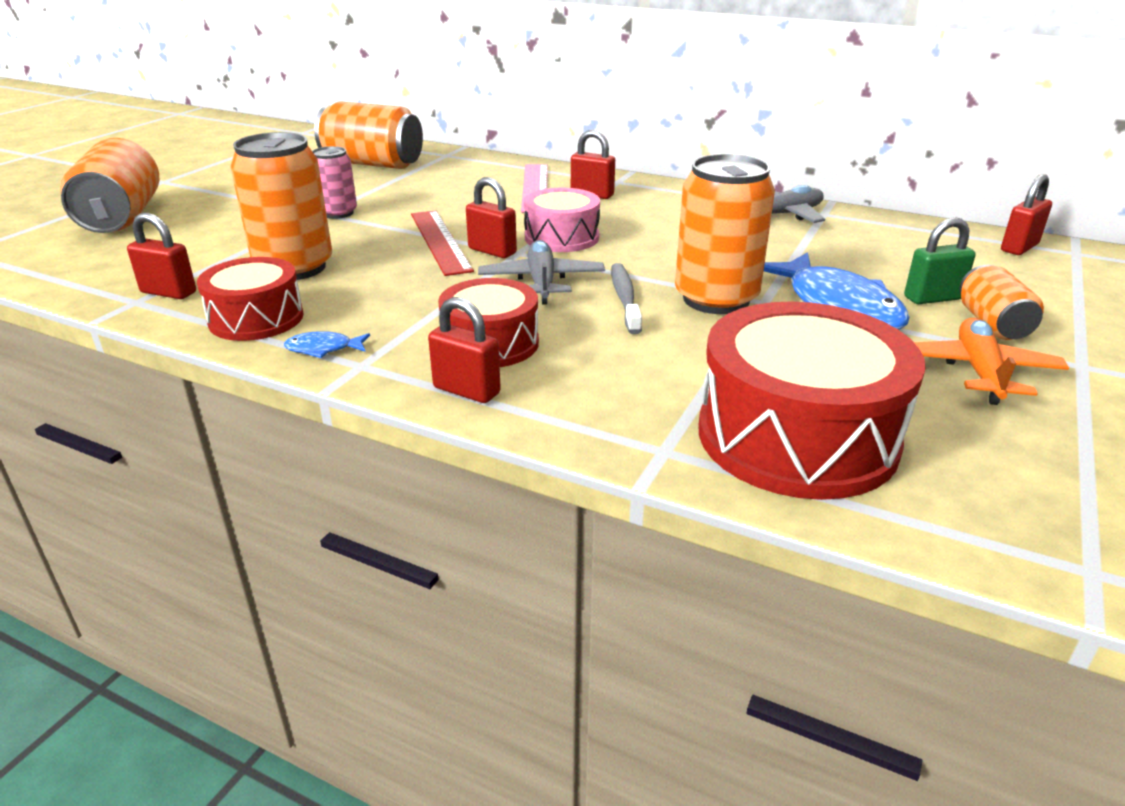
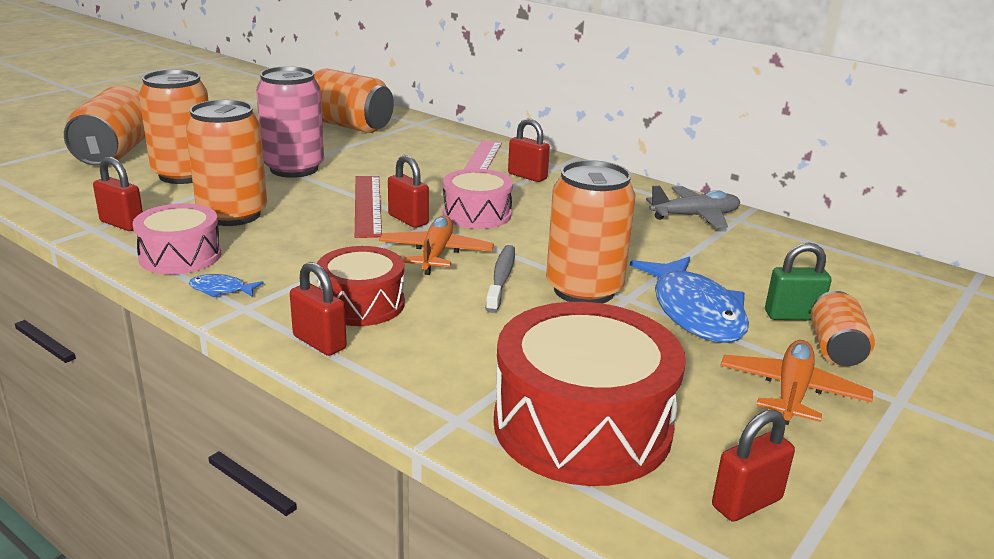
camera: 10 degrees right, 5 degrees down
red drum [197,257,304,341] -> pink drum [133,203,222,275]
pink can [312,146,357,219] -> pink can [256,66,324,178], size x1.74
grey plane [478,240,605,305] -> orange plane [379,216,494,275]
red padlock [1001,174,1052,255] -> red padlock moved to [712,409,795,522]
none -> orange can [139,69,208,184]

